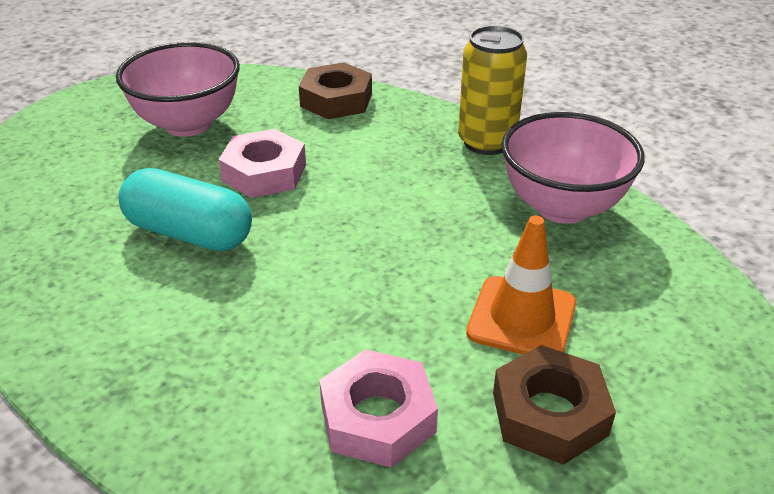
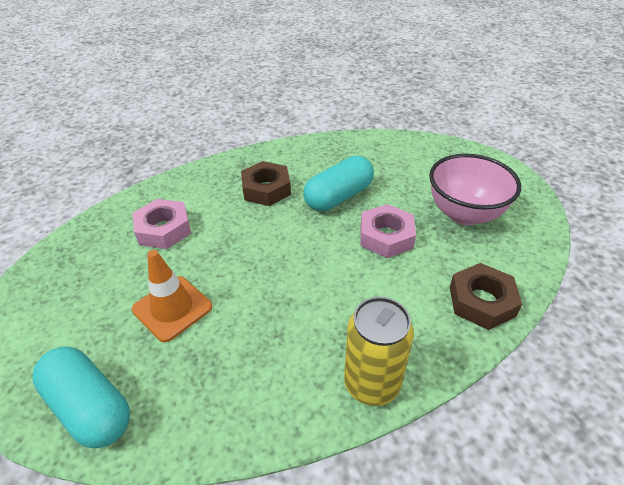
camera: 115 degrees right, 5 degrees up
brown nut [493,345,616,465] -> brown nut moved to [241,161,291,206]
pink bowl [501,112,645,224] -> none
none -> turquoise capsule [32,346,130,448]

